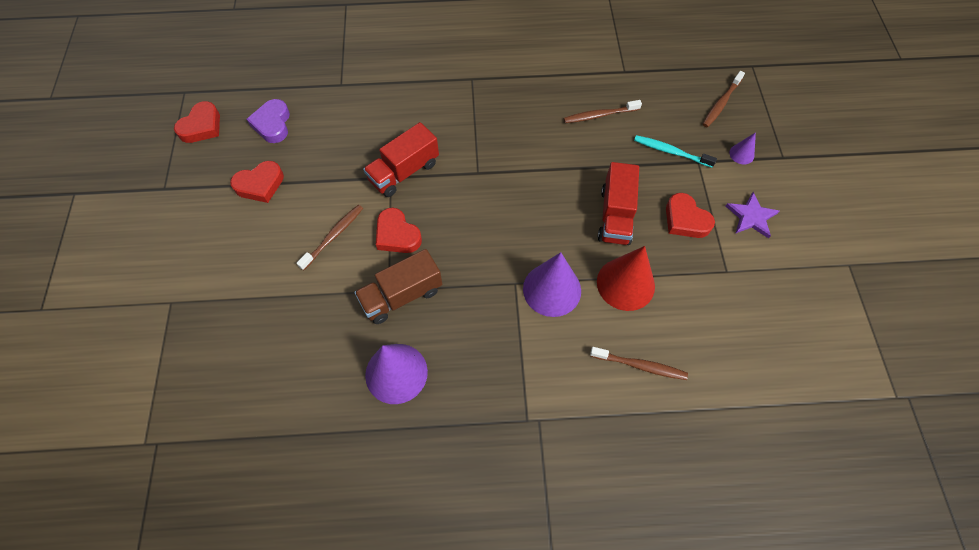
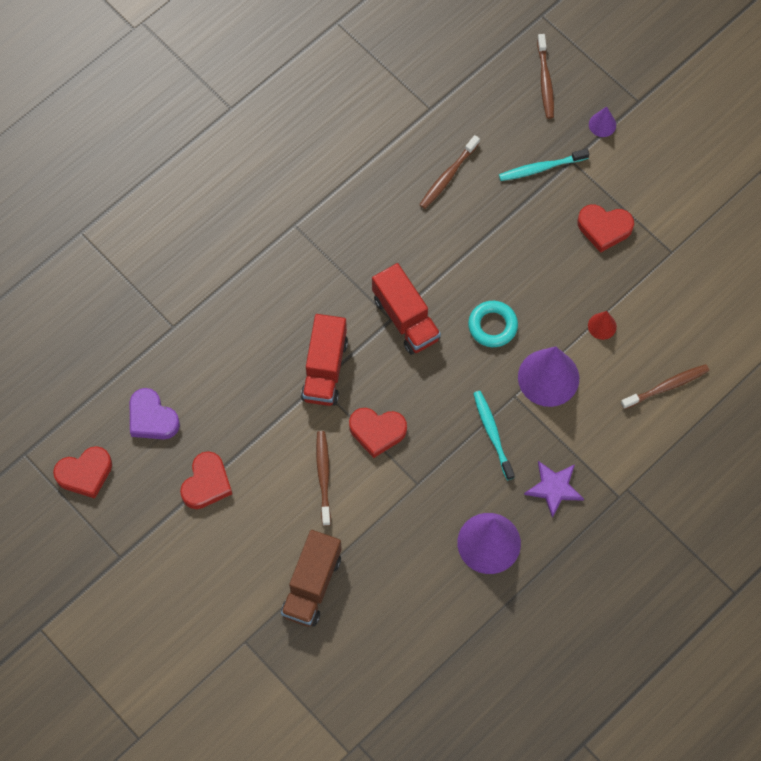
camera: 40 degrees left, 5 degrees up
red heart [174,101,220,143] -> red heart turned 75 degrees clockwise [53,446,112,498]
brown truck [354,249,442,324] -> brown truck moved to [281,530,342,627]
red cone [597,246,655,311] -> red cone [588,311,617,340], size x0.47
red truck [598,162,639,245] -> red truck moved to [372,263,441,355]
purple star [726,192,780,238] -> purple star moved to [524,461,584,518]
none -> turquoise ring [468,301,518,347]
none -> turquoise toothbrush [473,391,515,480]

